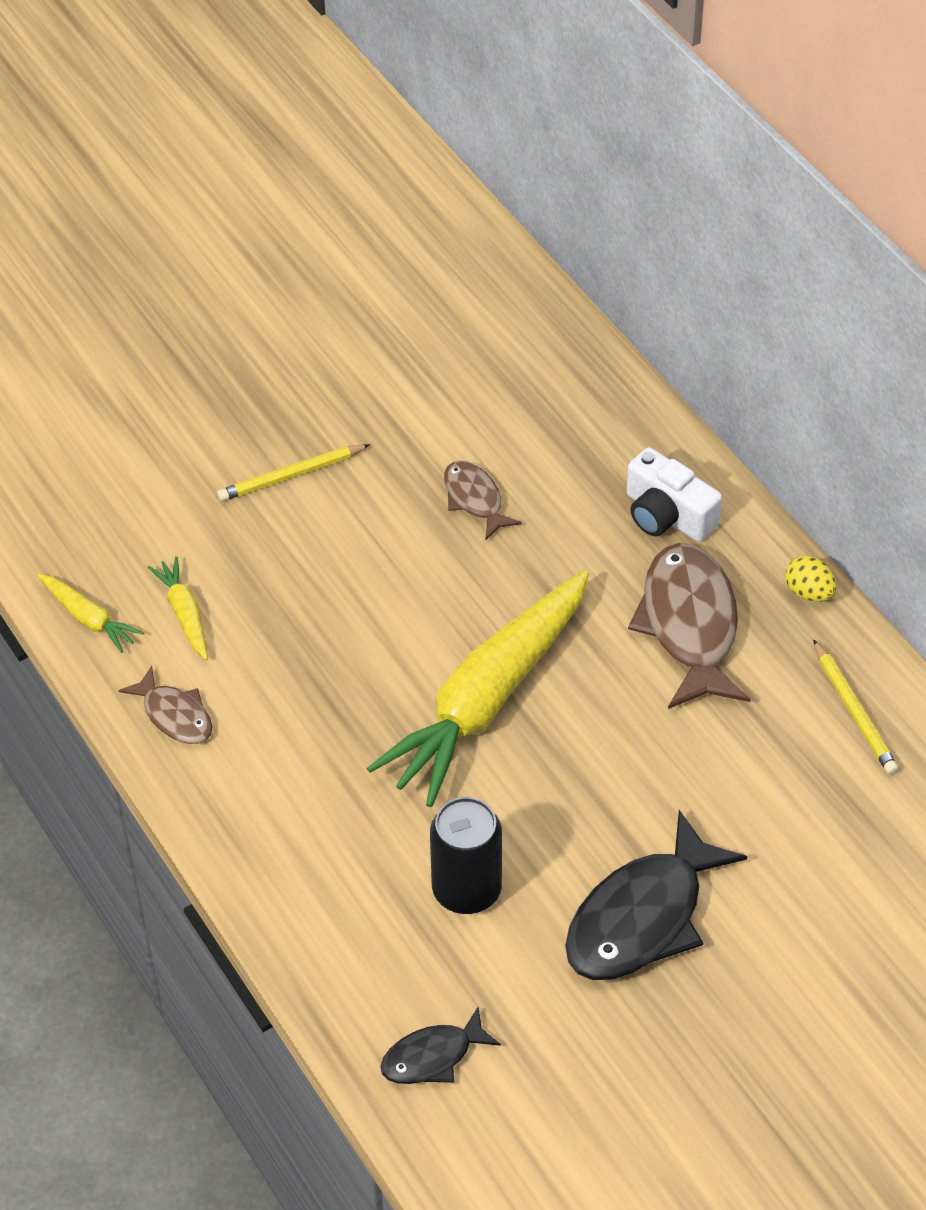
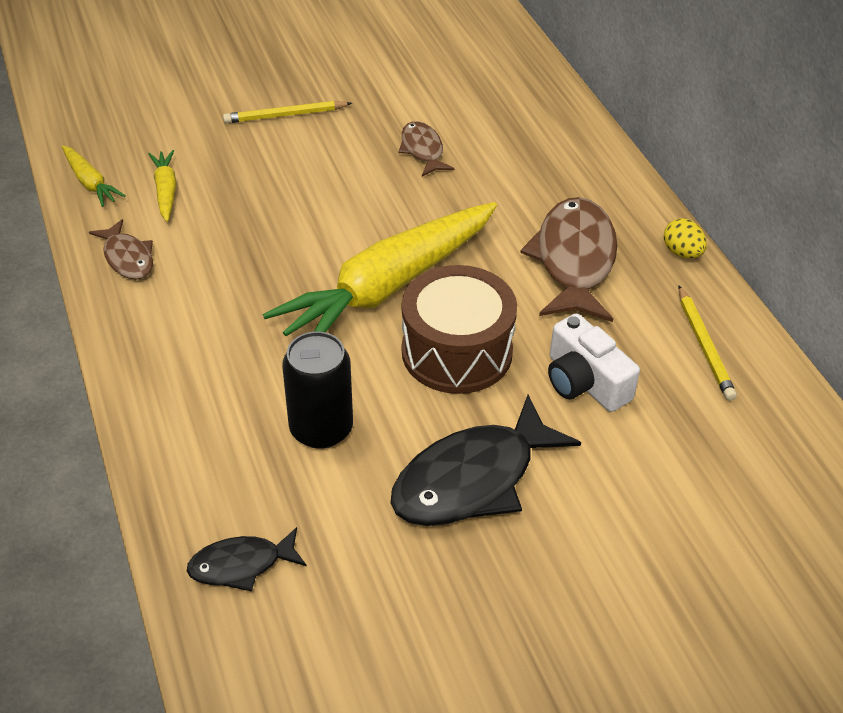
camera: 10 degrees right, 5 degrees down
white camera [627,447,722,542] -> white camera moved to [548,313,640,412]
none -> brown drum [402,265,517,394]

